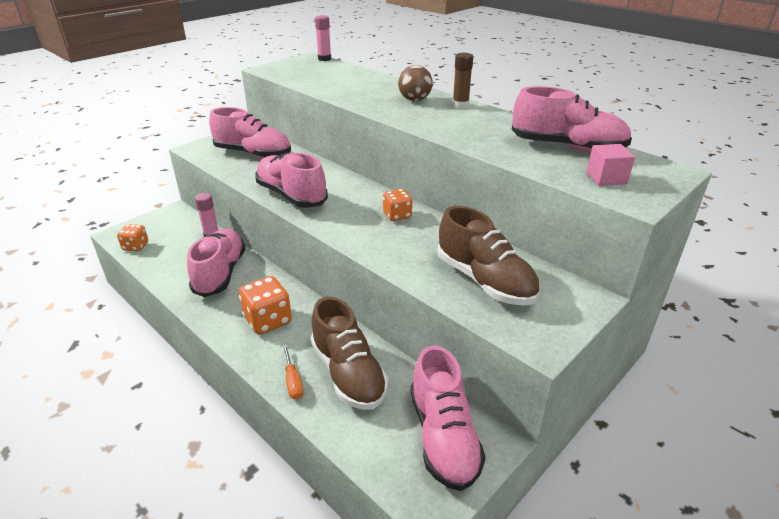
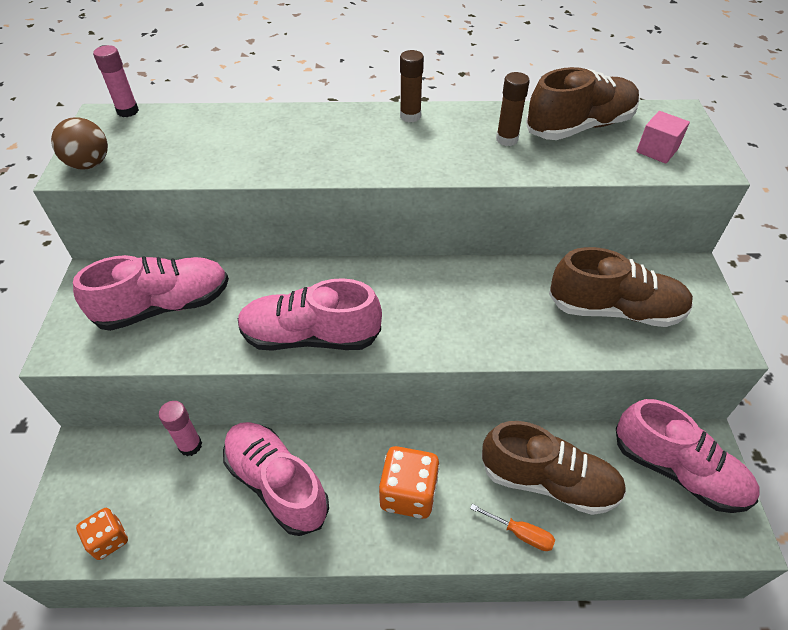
camera: 45 degrees left, 15 degrees up
orange dice [383,189,412,221] -> none
brown ball [398,65,433,101] -> brown ball moved to [51,117,108,169]
pink shoe [512,86,632,152] -> brown shoe [526,67,639,140]
none -> brown glue stick [496,72,530,146]

